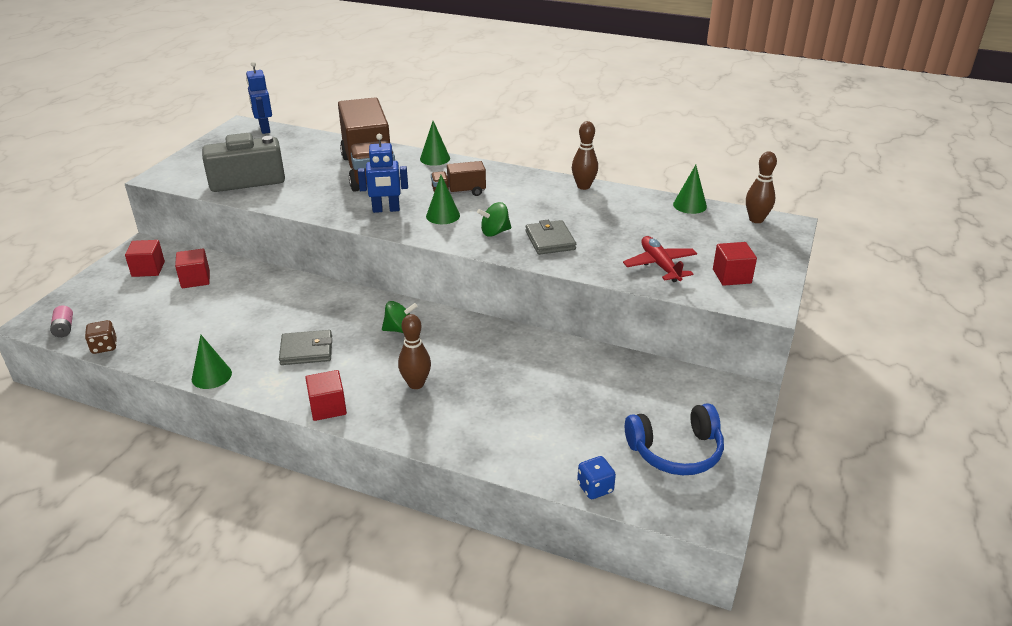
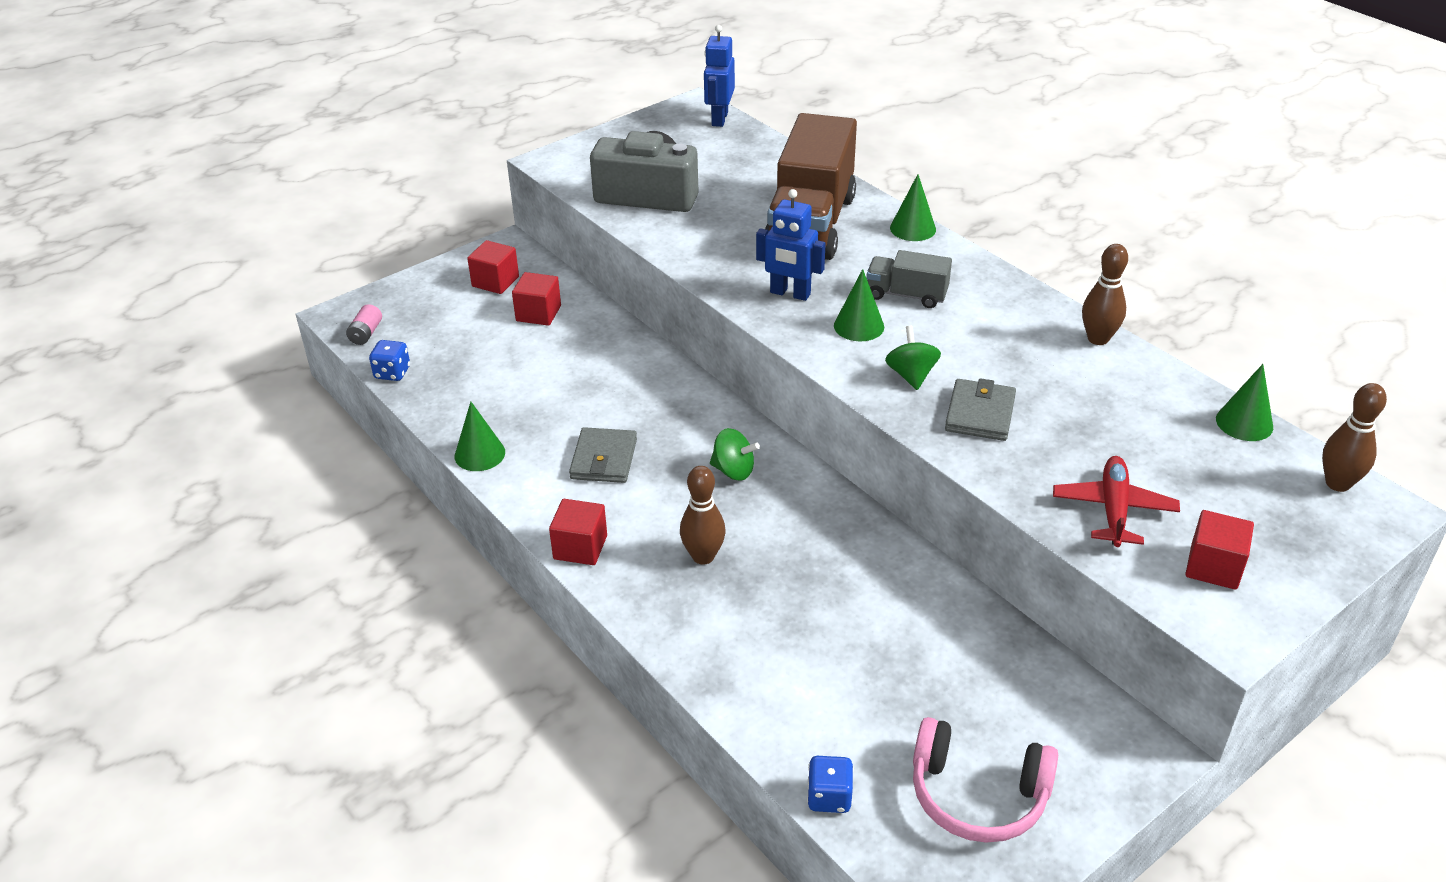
camera: 30 degrees right, 5 degrees up
brown dice [85,320,117,354] -> blue dice [369,340,410,381]
grey wallet [279,330,332,365] -> grey wallet turned 75 degrees clockwise [569,427,637,483]
brown truck [431,161,486,196] -> grey truck [866,250,952,308]
green spinning top [477,202,512,237] -> green spinning top turned 75 degrees clockwise [885,326,941,390]
blue headphones [625,403,724,475] -> pink headphones [913,717,1058,843]

